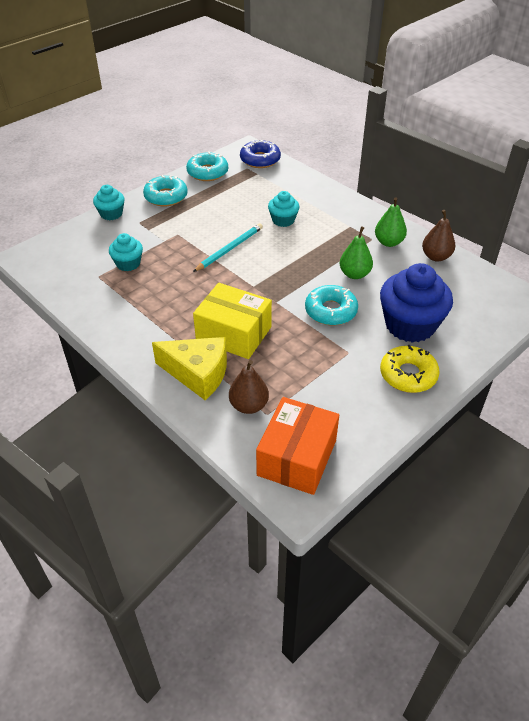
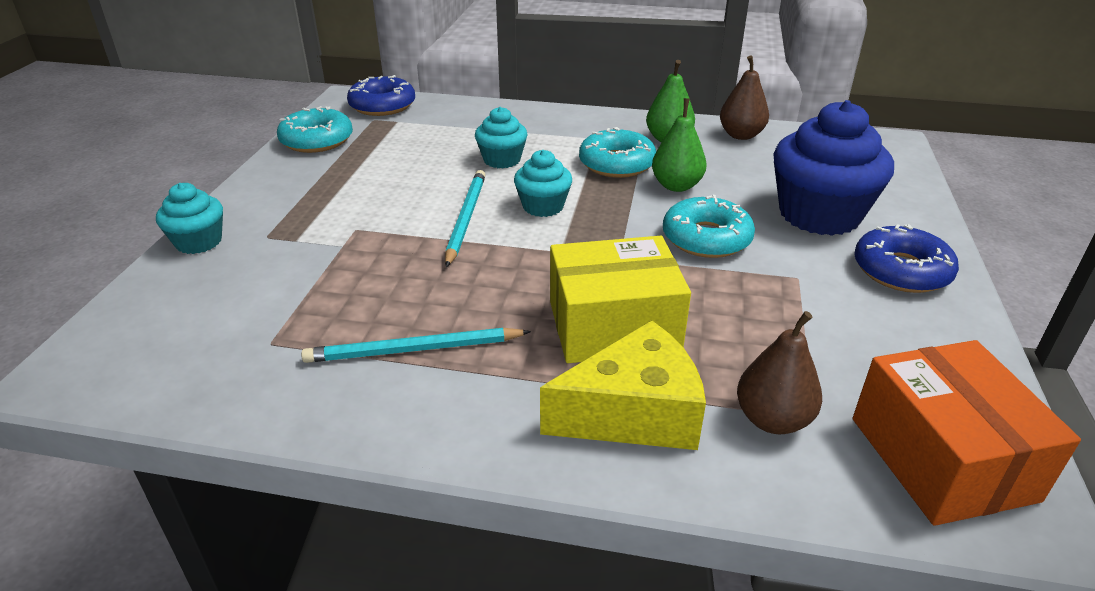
camera: 35 degrees left, 10 degrees down
turquoise cupcake [109,233,143,271] -> turquoise cupcake moved to [514,150,572,217]
turquoise donut [143,175,188,206] -> turquoise donut moved to [579,127,656,178]
yellow donut [380,345,440,393] -> blue donut [854,224,959,293]
none -> turquoise pencil [301,328,531,363]

